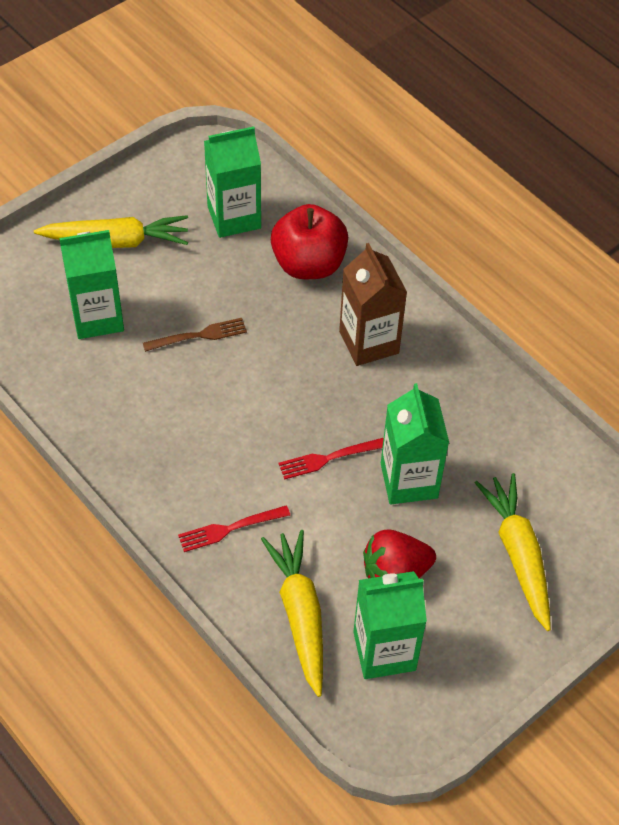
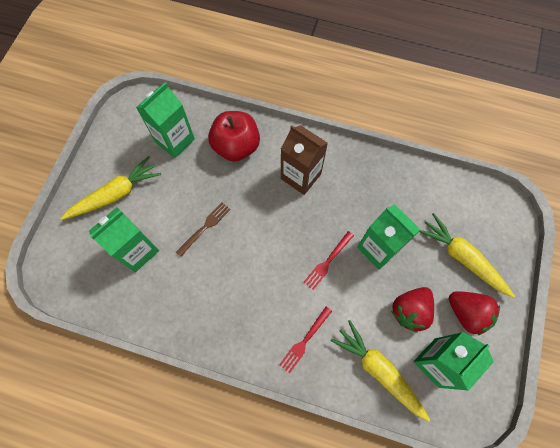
camera: 30 degrees left, 15 degrees up
none -> red strawberry [449,291,500,336]

